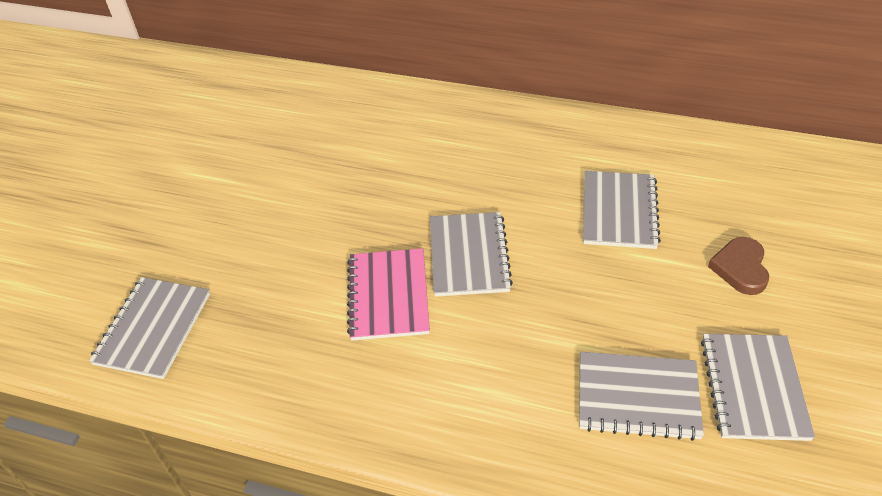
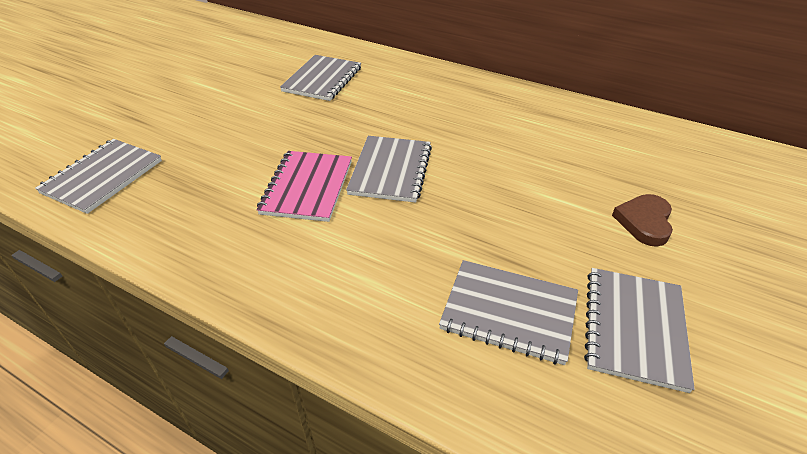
camera: 10 degrees right, 5 degrees down
grey notebook [583,171,661,249] -> grey notebook moved to [280,55,361,101]

